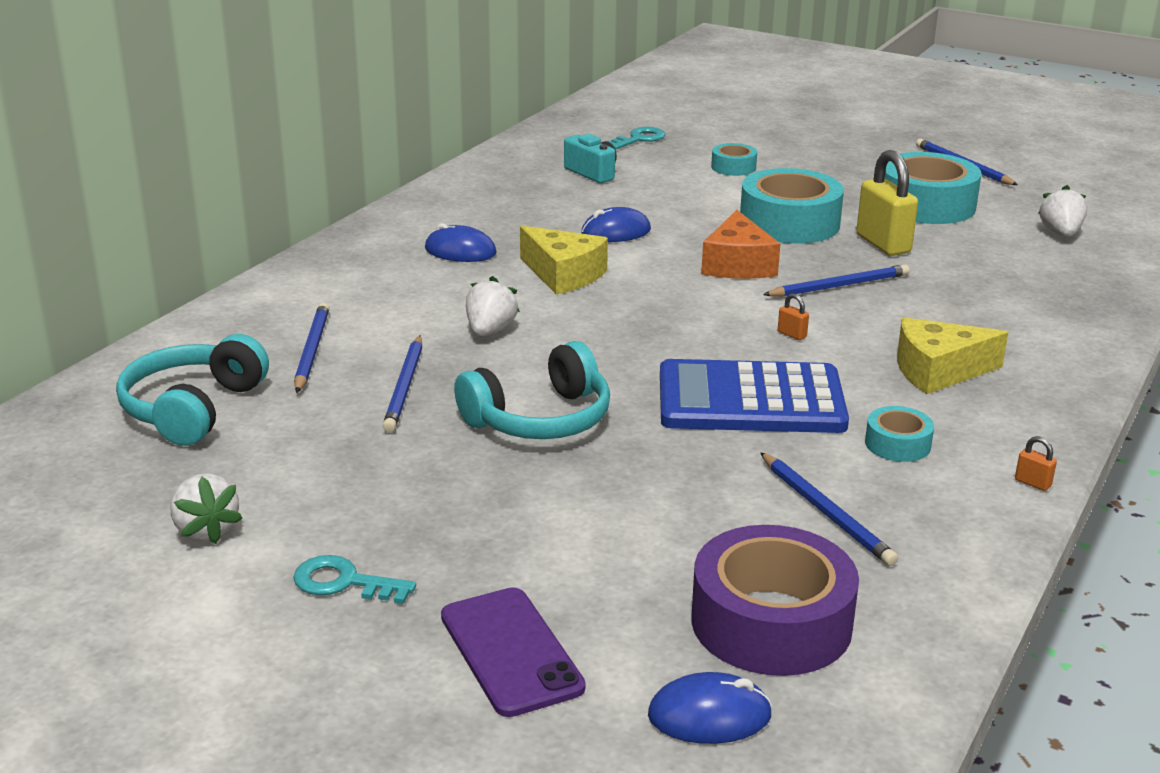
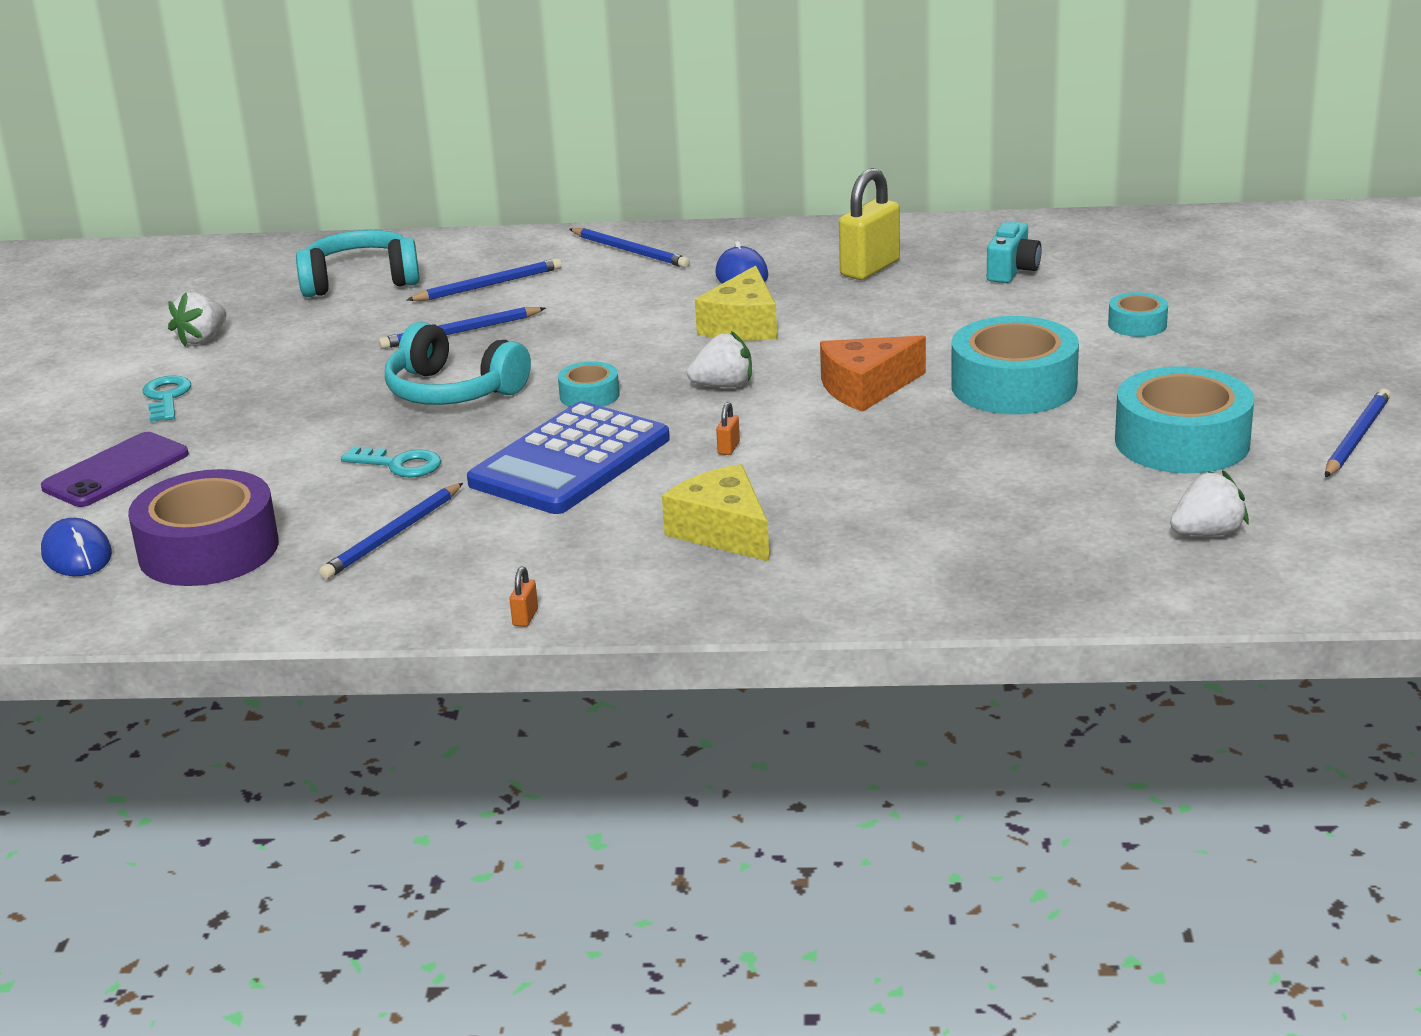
camera: 65 degrees right, 0 degrees up
white strawberry [466,276,520,336] -> white strawberry moved to [687,331,752,387]
blue mouse [581,207,651,242] -> none
turquoise key [607,127,665,149] -> turquoise key moved to [341,446,441,478]
blue calculator [660,359,849,433] -> blue calculator turned 120 degrees counterclockwise [467,401,670,514]
blue pencil [763,264,910,297] -> blue pencil moved to [570,228,690,268]
yellow padlock [856,150,918,256] -> yellow padlock moved to [839,168,900,280]
turquoise tape [865,406,934,462] -> turquoise tape moved to [558,361,620,407]

